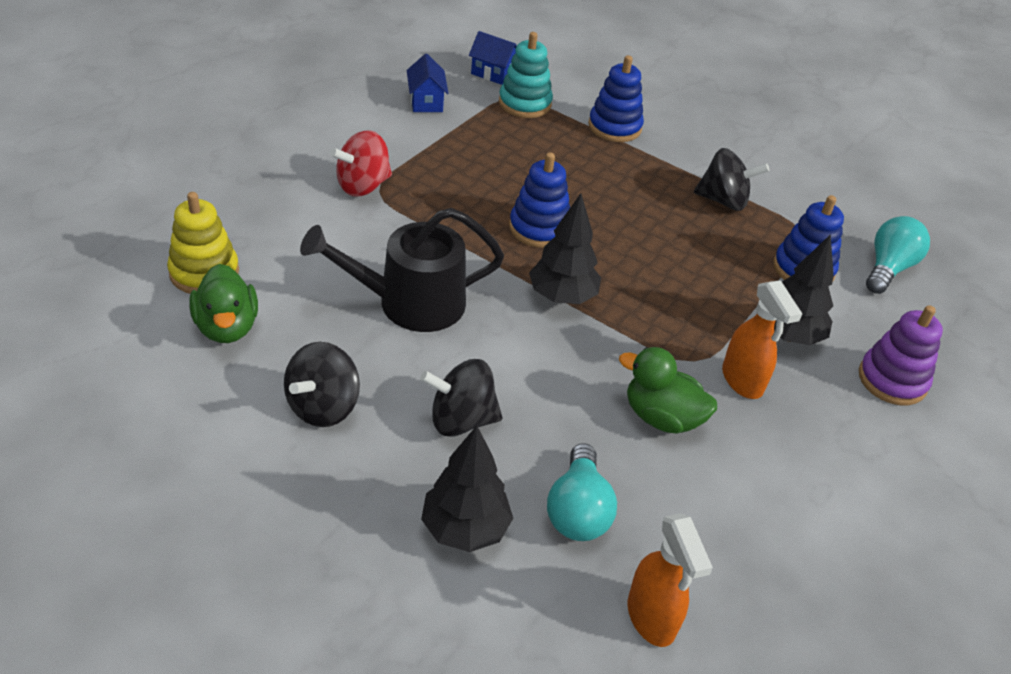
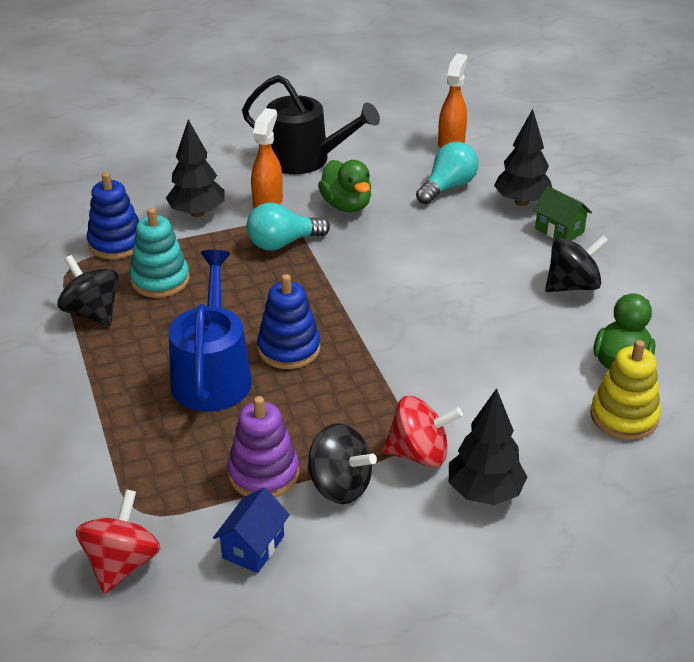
camera: 140 degrees left, 5 degrees down
black watering can [300,208,504,332] -> black watering can moved to [242,75,380,174]
black spinning top [420,359,502,437] -> black spinning top moved to [307,423,377,504]
blue house [469,31,517,85] -> red spinning top [76,489,161,594]
turquoise stacking toy [499,32,553,118] -> turquoise stacking toy moved to [130,208,190,298]
black tree [529,193,601,304] -> black tree moved to [449,388,527,505]
blue stacking toy [588,55,644,142] -> none
purple stacking toy [859,305,943,405] -> purple stacking toy moved to [228,396,299,498]
turquoise light bulb [866,216,930,294] -> turquoise light bulb moved to [246,203,330,251]
none -> blue watering can [169,250,252,412]
none -> green house [533,186,592,241]

